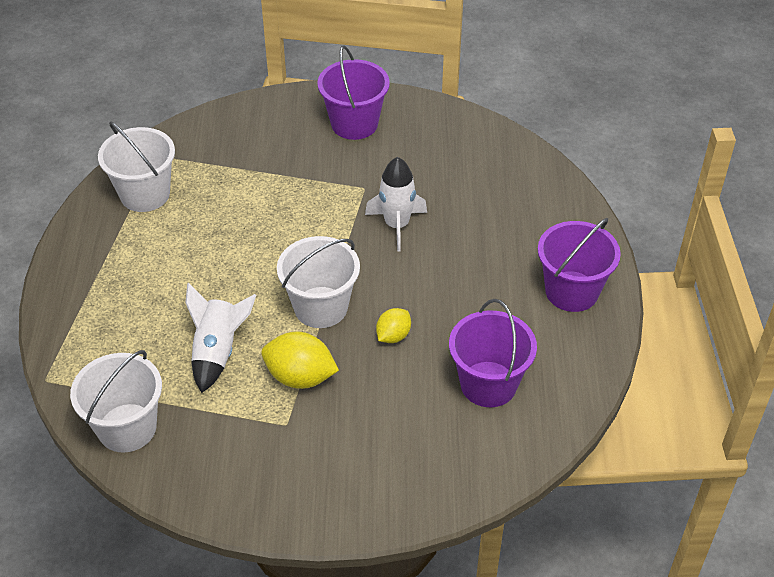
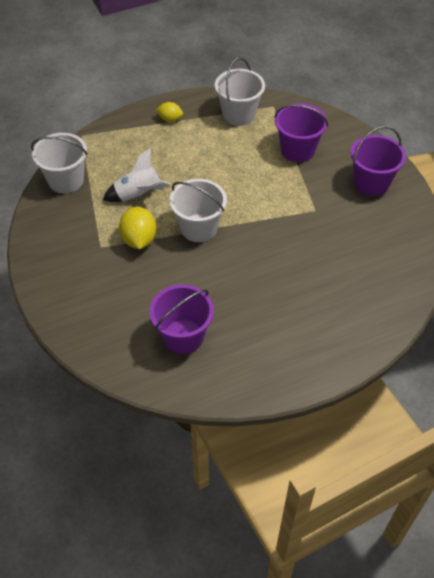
camera: 65 degrees right, 5 degrees up
white rocket [365,157,427,252] -> none
yellow lemon [376,308,411,343] -> yellow lemon moved to [156,102,183,122]
purple bucket [538,218,621,312] -> purple bucket moved to [274,103,328,162]

